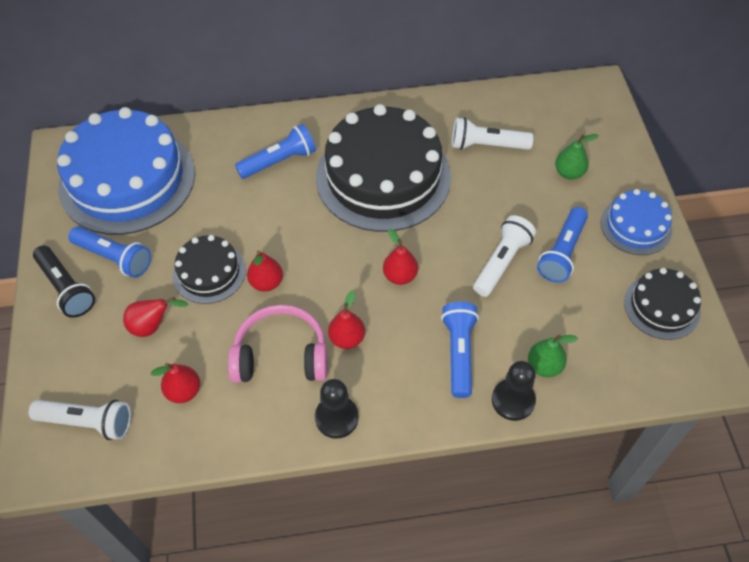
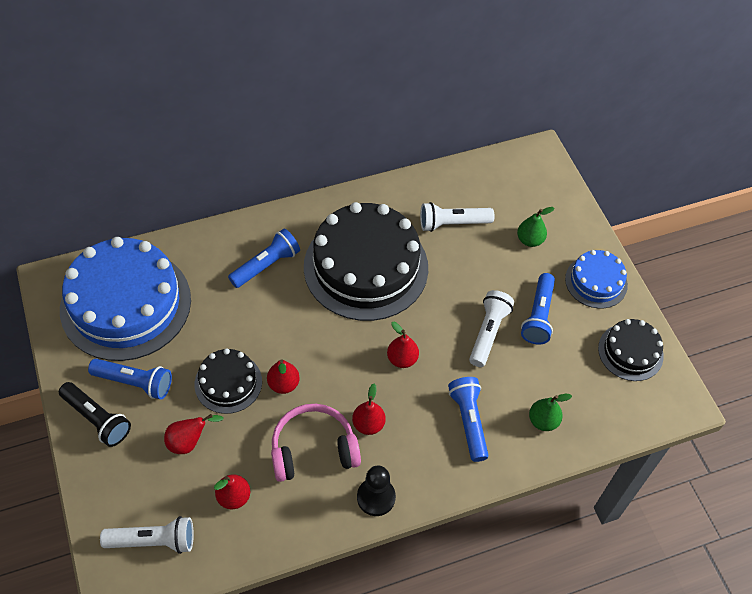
camera: 15 degrees left, 0 degrees up
black pawn [492,361,536,421] -> none

